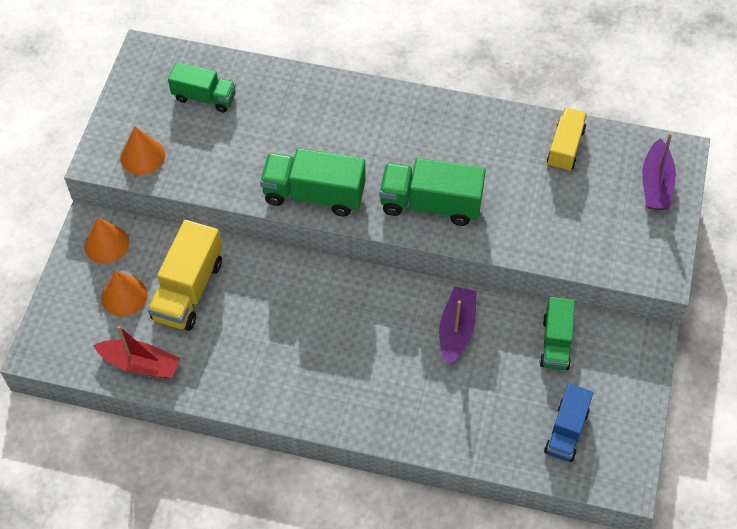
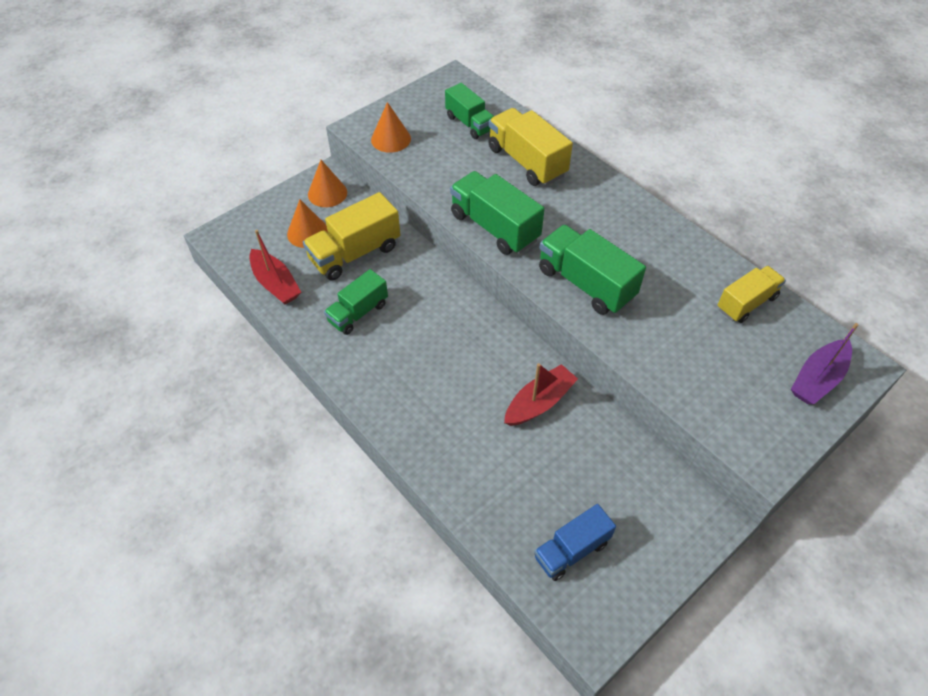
camera: 35 degrees right, 5 degrees down
purple boat [439,287,477,365] -> red boat [504,363,578,426]
green truck [540,297,575,370] -> green truck moved to [324,269,388,335]
none -> yellow truck [488,108,573,186]

